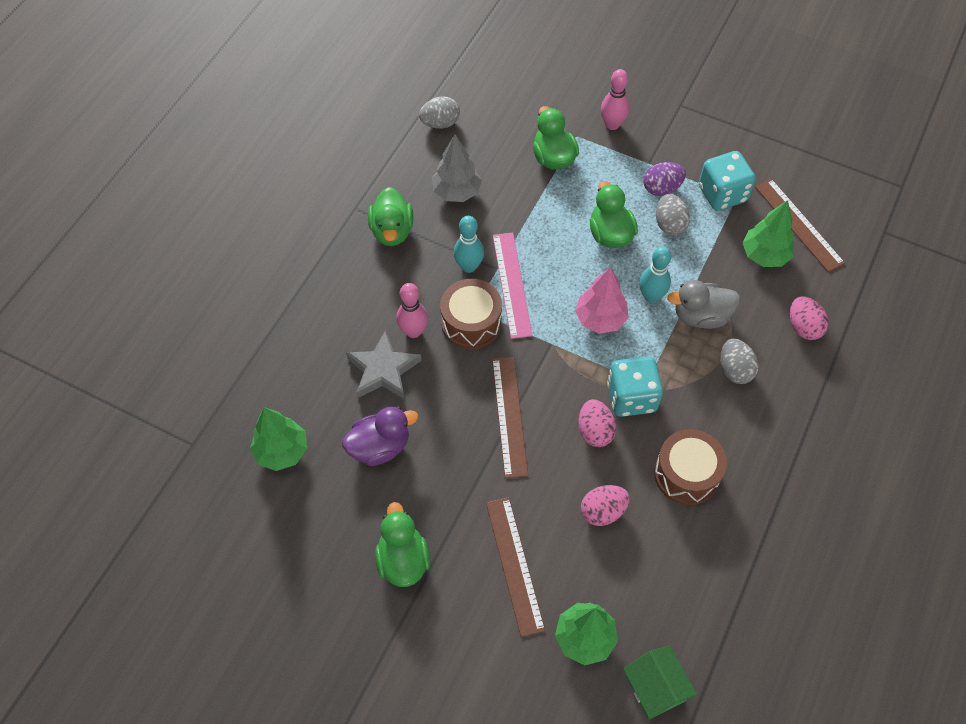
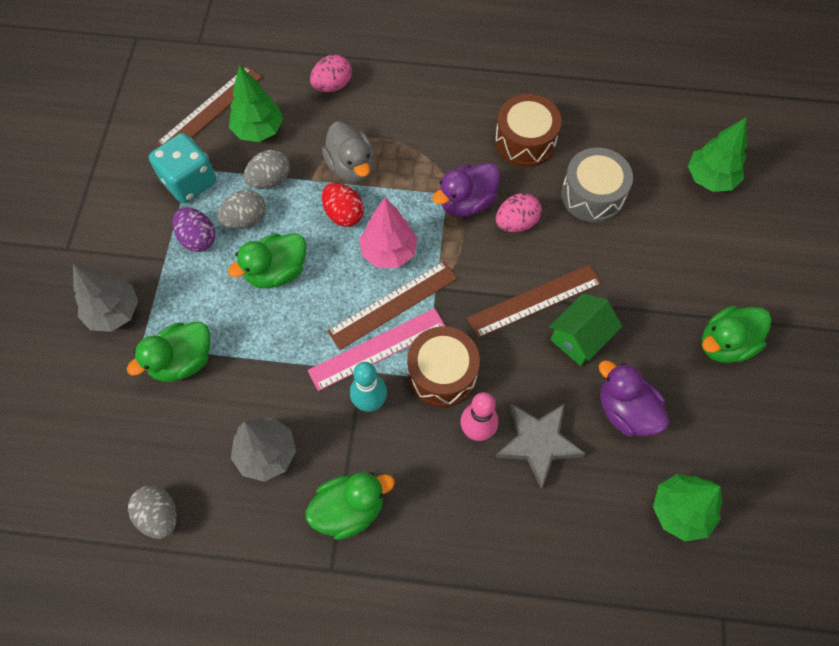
camera: 110 degrees left, 5 degrees up
brown ruler [486,497,545,637] -> brown ruler moved to [327,261,457,350]
pink egg [581,485,630,526] -> grey drum [561,147,633,223]
pink bowling pin [601,69,629,130] -> grey tree [73,264,138,332]
turquoise dice [607,356,663,417] -> purple duck [432,163,500,217]
green house [623,646,697,720] -> green house moved to [549,293,622,366]
turquoise bowling pin [639,247,671,303] -> red egg [322,183,364,227]
grey egg [720,339,758,384] -> grey egg moved to [244,150,290,189]

